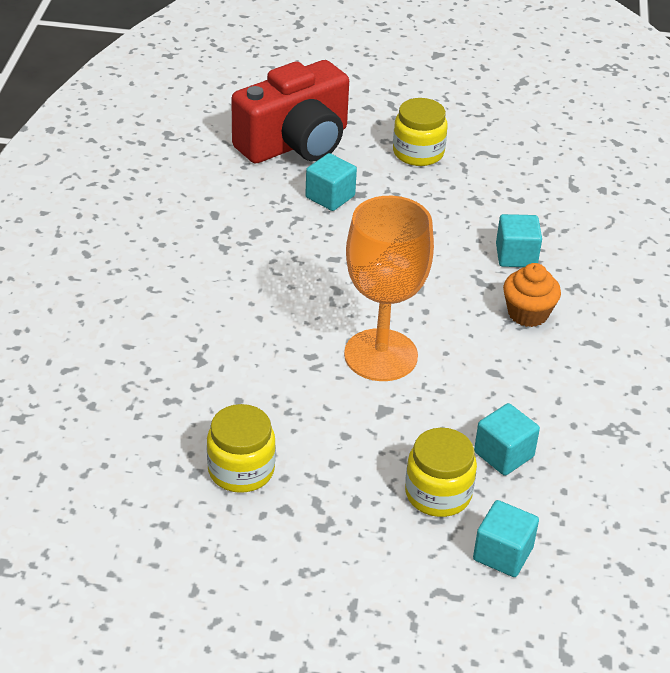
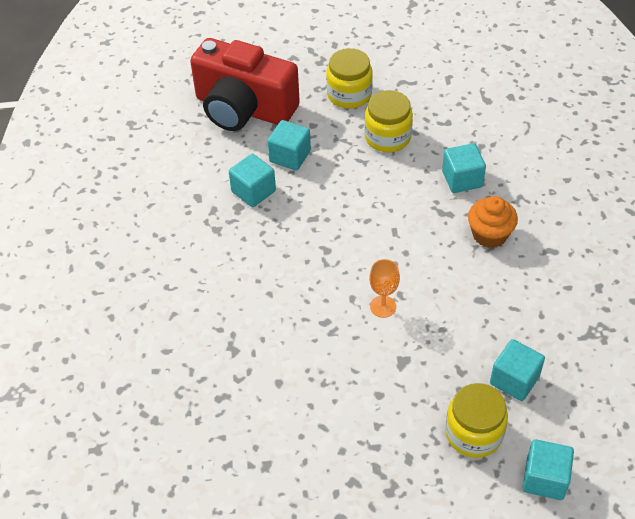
camera: 10 degrees left, 10 degrees up
yellow jar [207,404,276,493] -> yellow jar moved to [364,90,413,152]
red camera [231,60,349,163] -> red camera turned 75 degrees clockwise [190,38,300,131]
orange goblet [344,196,434,381] -> orange goblet [369,259,400,318], size x0.41
none -> turquoise cube [229,154,276,207]

